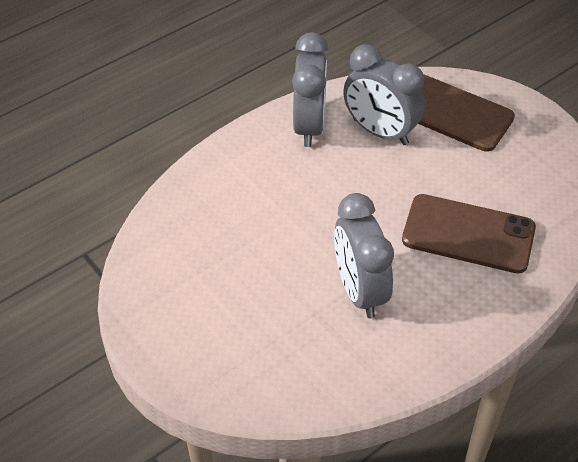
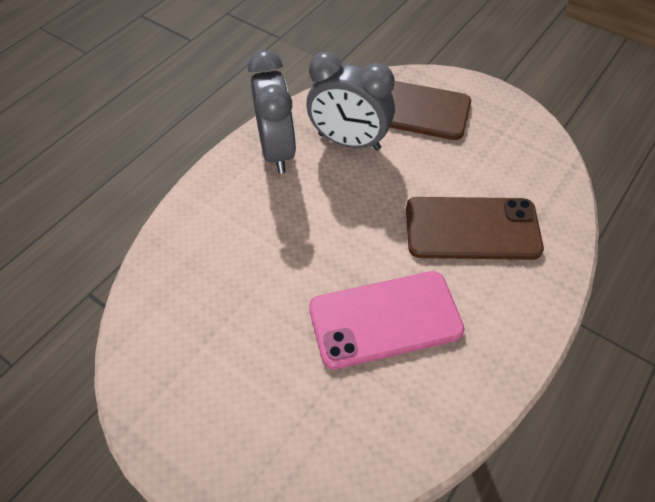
camera: 15 degrees left, 5 degrees up
grey clock [334,193,394,318] -> pink phone [309,271,465,369]

